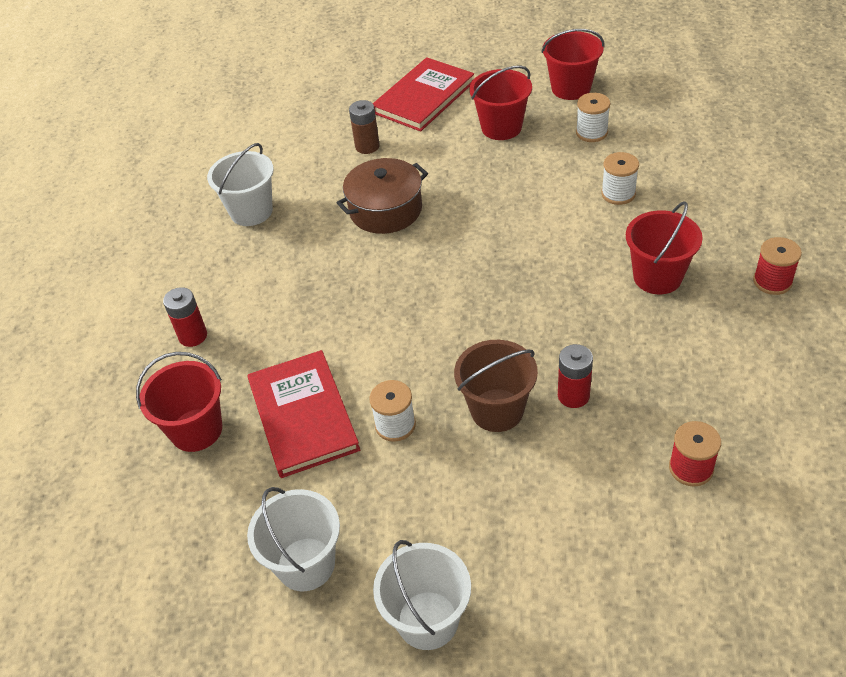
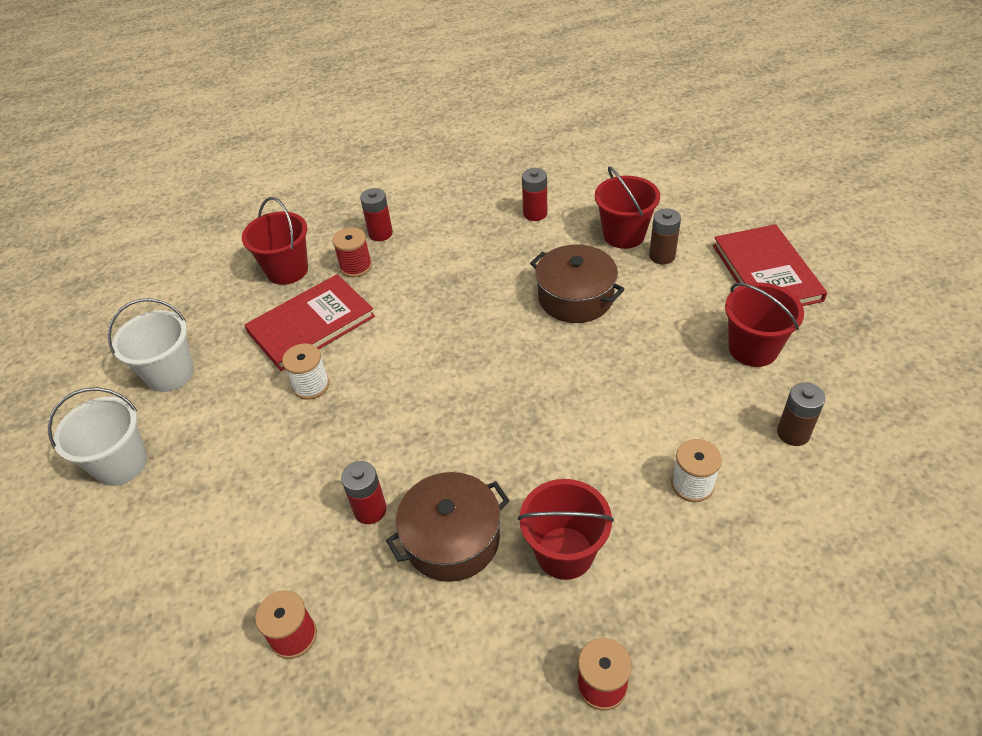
camera: 70 degrees right, 0 degrees up
white bucket [207,143,274,226] -> red battery [522,168,547,221]
red book [373,57,474,131] -> red book turned 60 degrees clockwise [713,224,827,306]
brown bucket [454,340,538,432] -> none
red bucket [541,29,604,100] -> red bucket moved to [595,166,660,249]
white spool [576,93,610,142] -> brown battery [777,382,825,446]
none -> red spool [332,227,372,277]
none -> brown pot [386,472,510,582]

